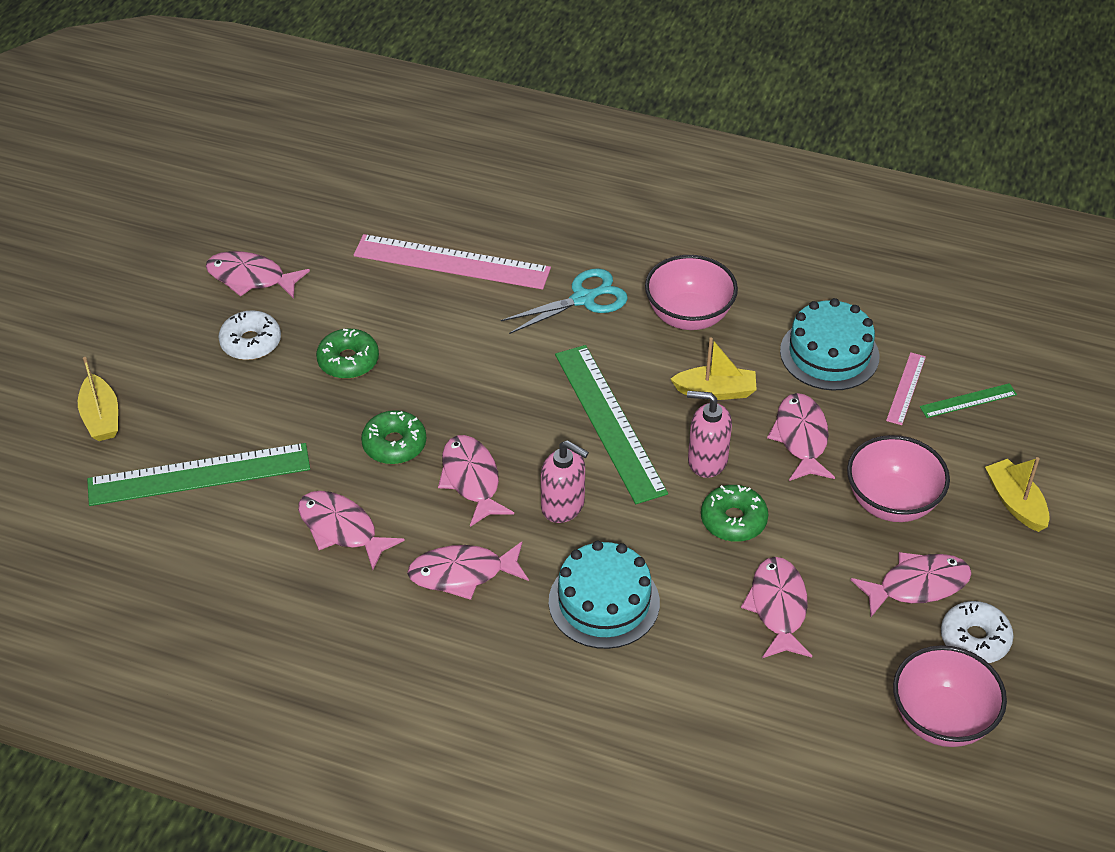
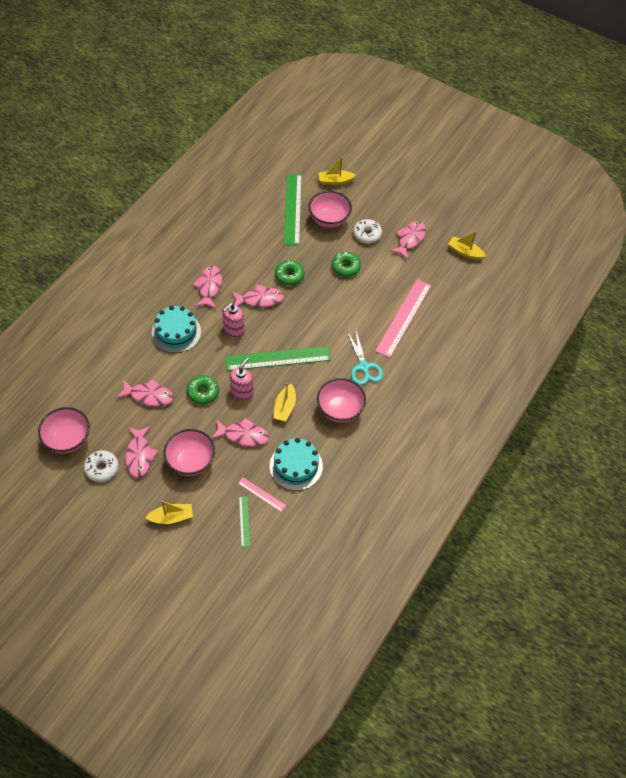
camera: 100 degrees right, 10 degrees up
pink fish [298,491,405,570] -> none
none -> pink bowl [309,191,352,228]
none -> yellow boat [448,231,486,260]

